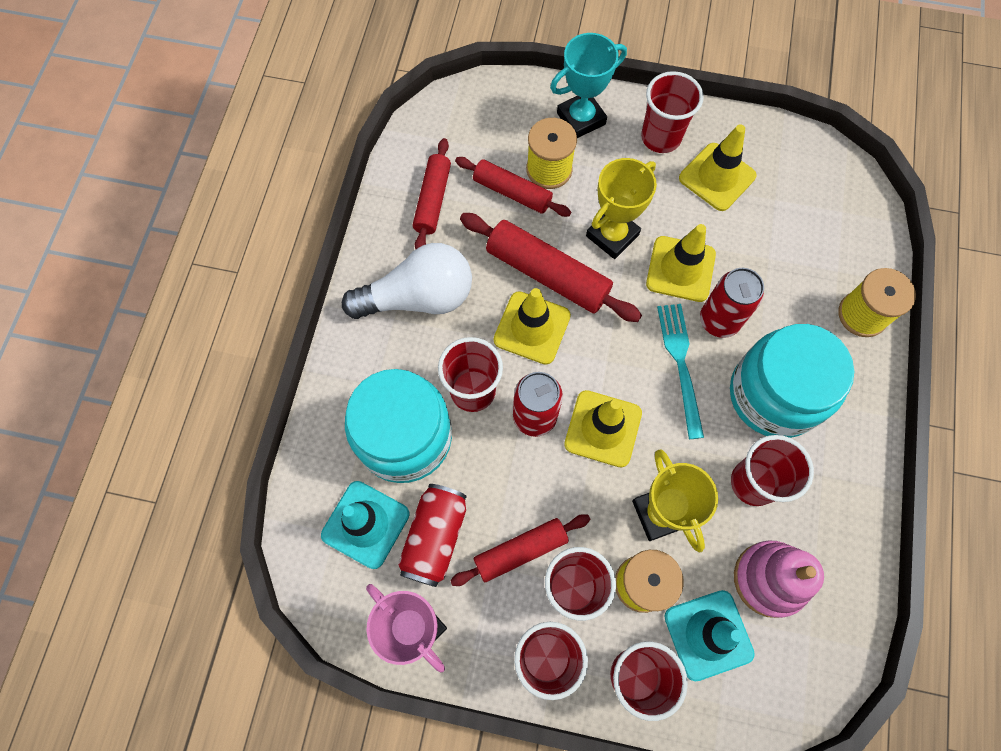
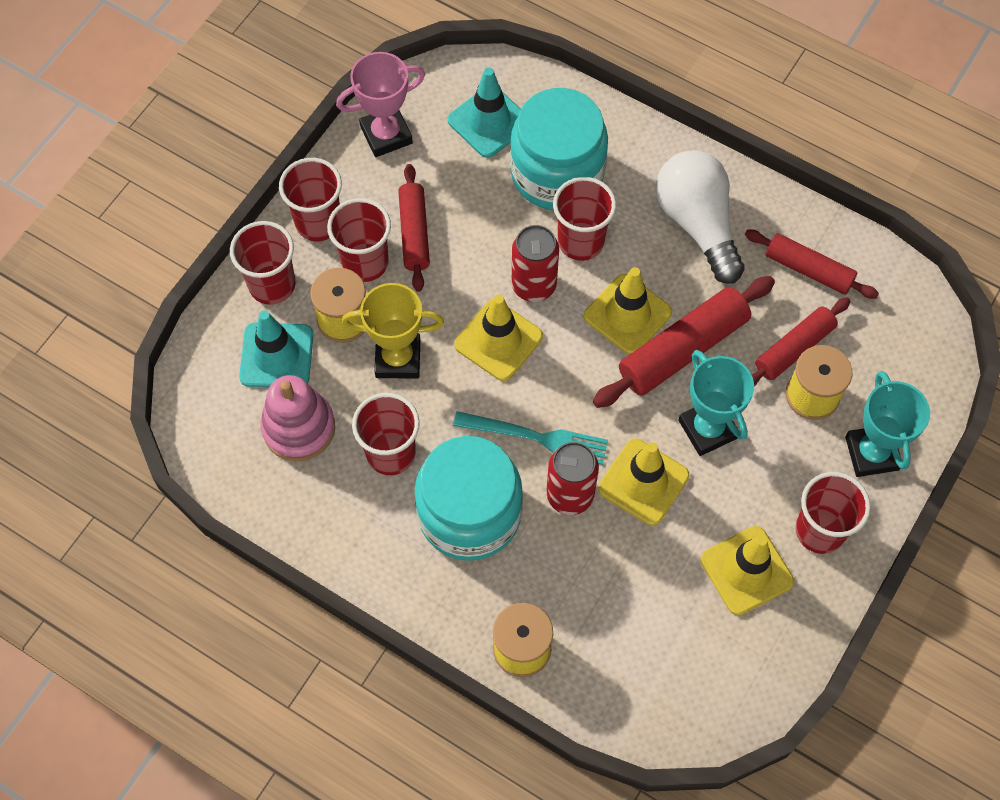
camera: 110 degrees right, 5 degrees down
white light bulb [342,243,472,319] -> white light bulb turned 150 degrees clockwise [656,150,745,284]
red can [398,484,467,587] -> none
yellow trophy [586,158,657,259] -> turquoise trophy [679,350,754,456]

